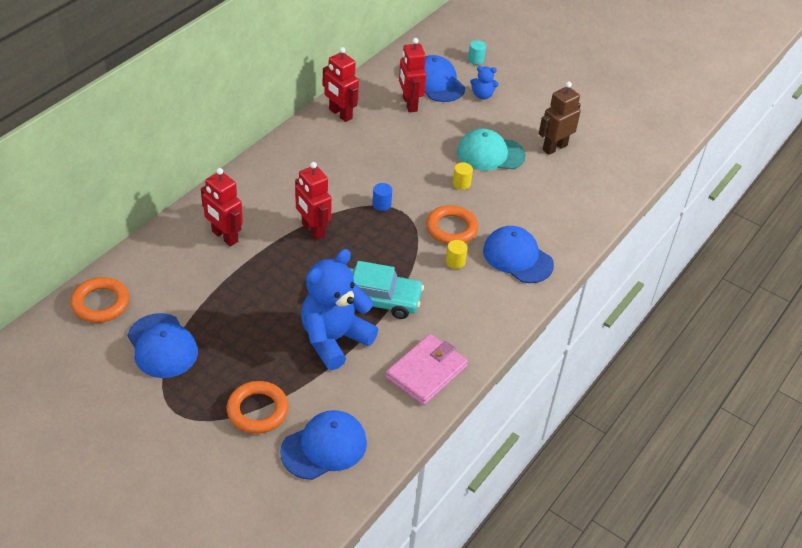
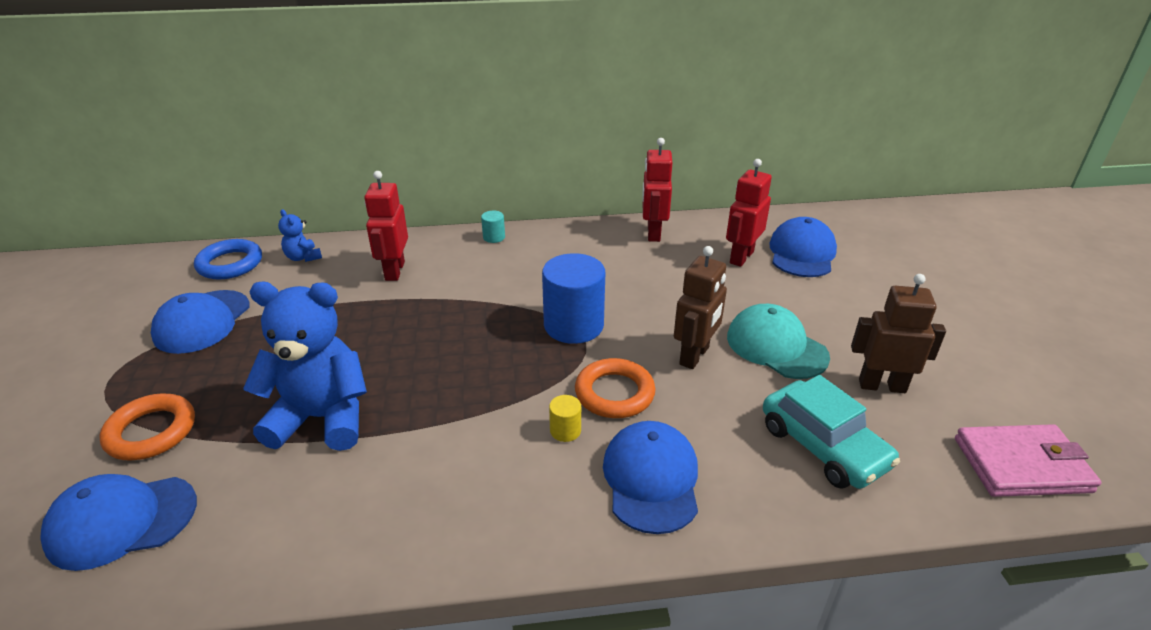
camera: 50 degrees right, 10 degrees down
orange ring [71,277,129,323] -> blue ring [194,239,262,279]
blue cap [280,410,367,480] -> blue cap turned 150 degrees clockwise [40,474,197,571]
red robot [295,162,332,240] -> none
turquoise car [349,261,424,319] -> turquoise car moved to [763,375,900,489]
blue cylinder [372,183,392,211] -> blue cylinder [542,253,605,344], size x2.28
pink wallet [386,334,468,405] -> pink wallet moved to [955,424,1102,497]
yellow cylinder [453,162,473,190] -> brown robot [674,246,727,369]
turquoise cylinder [468,40,486,65] -> turquoise cylinder moved to [481,211,505,243]
blue teddy bear [470,66,499,100] -> blue teddy bear moved to [278,209,322,262]

